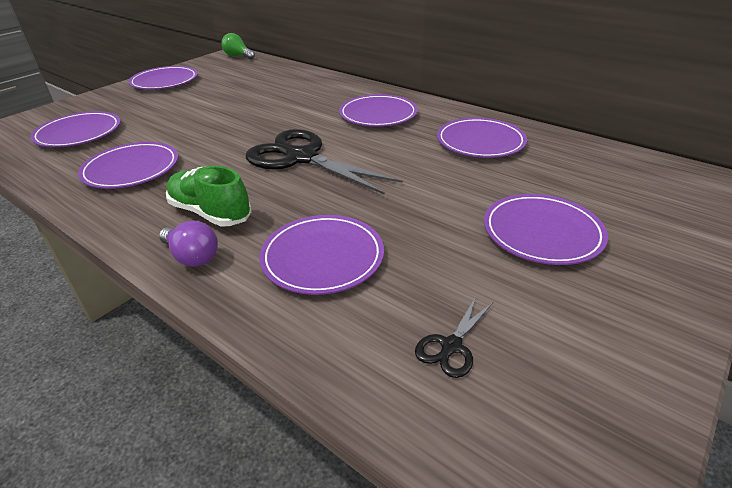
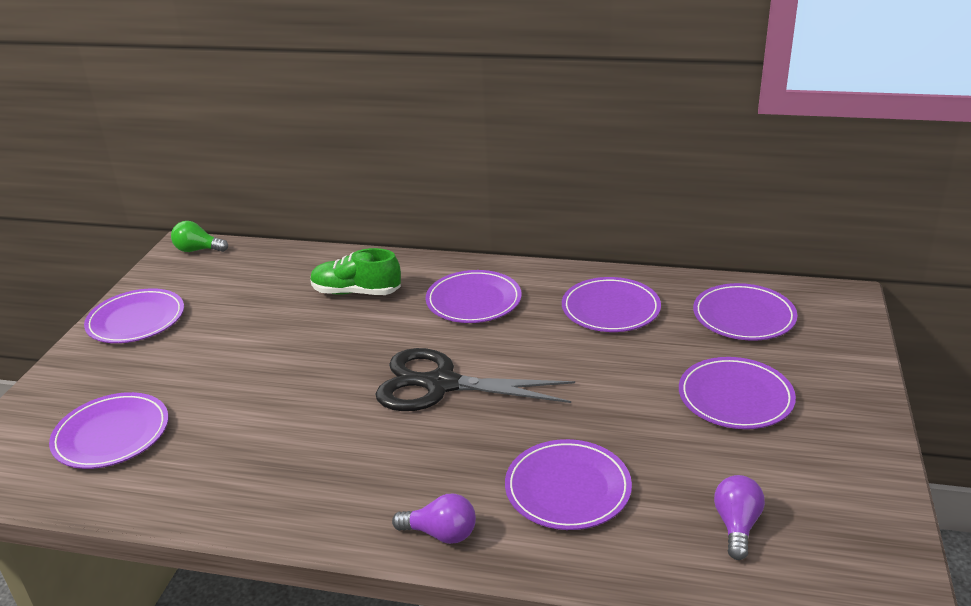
camera: 25 degrees left, 5 degrees down
purple plate [78,142,178,189] -> purple plate moved to [693,283,798,341]
green shoe [166,166,252,226] -> green shoe moved to [311,248,401,295]
black scissors [415,297,493,378] -> purple light bulb [714,475,765,560]

